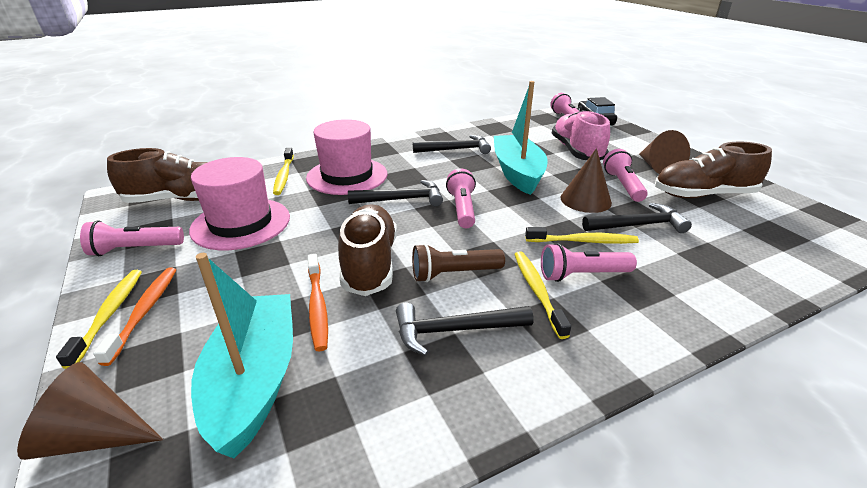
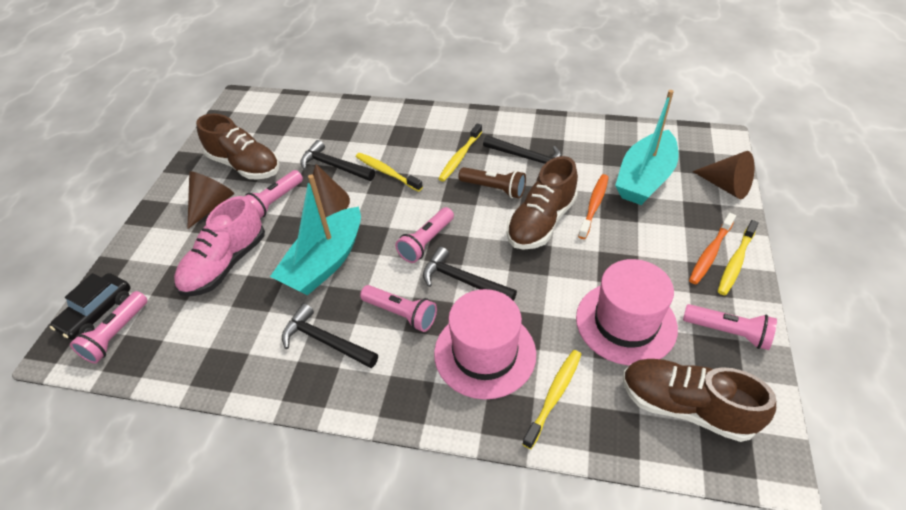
camera: 140 degrees left, 15 degrees up
pink flashlight [541,243,637,282] -> pink flashlight moved to [360,285,437,332]

